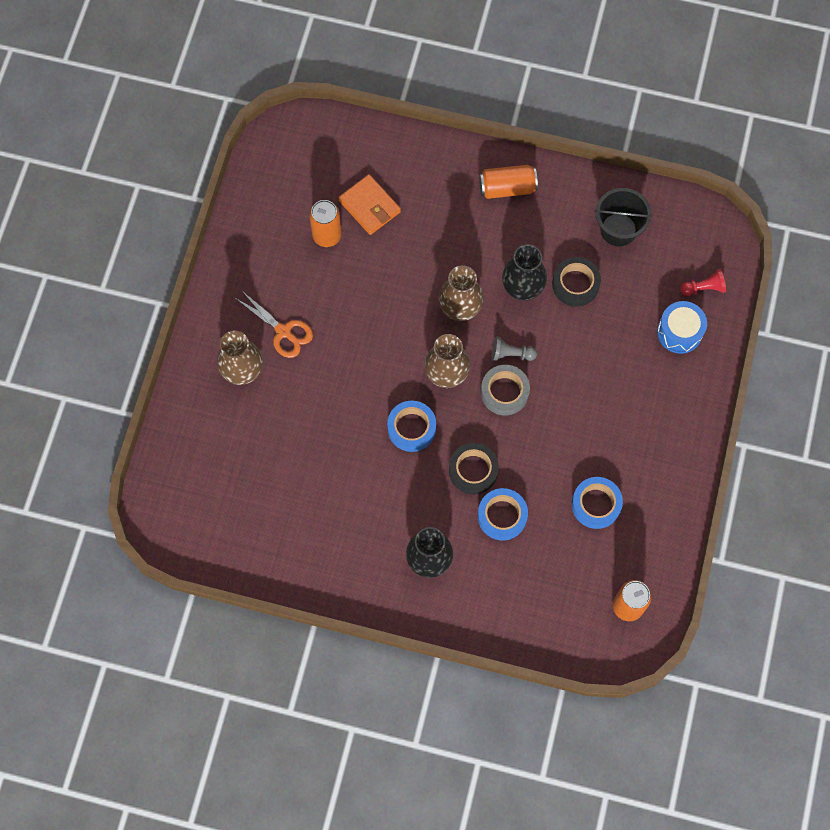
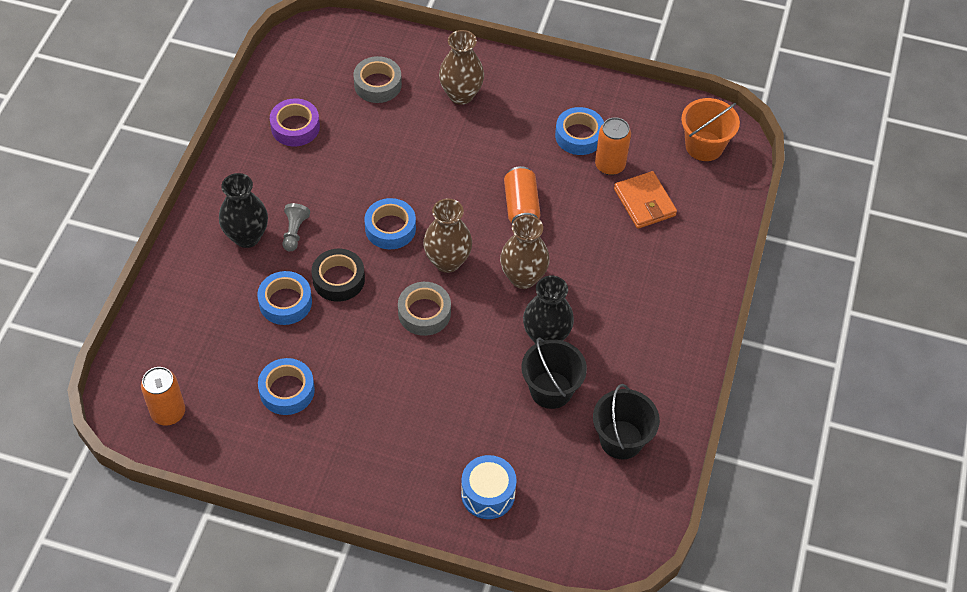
camera: 90 degrees right, 15 degrees down
orange scissors [235,291,313,358] -> none
orange wallet [338,174,401,235] -> orange wallet turned 75 degrees counterclockwise [614,171,677,229]
orange can [479,165,538,199] -> orange can moved to [504,166,540,224]
grey pawn [492,336,537,361] -> grey pawn moved to [282,203,310,251]
black tape [552,257,601,307] -> black bucket [521,337,587,409]
red pawn [681,269,726,296] -> none
none -> purple tape [270,98,320,146]
none -> grey tape [353,56,402,103]
none -> blue tape [555,107,604,155]
none -> orange bucket [681,98,740,161]

